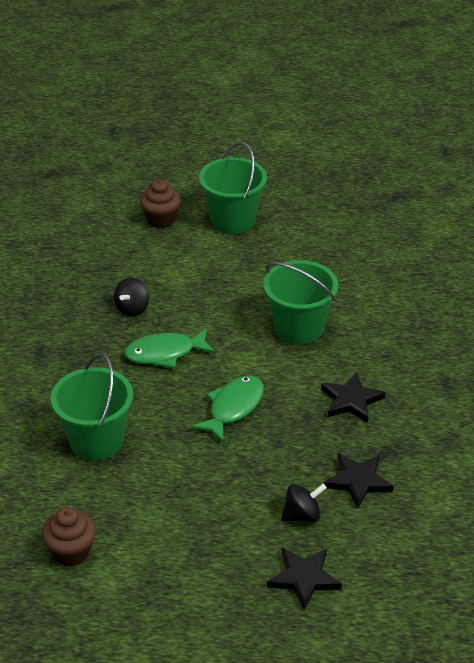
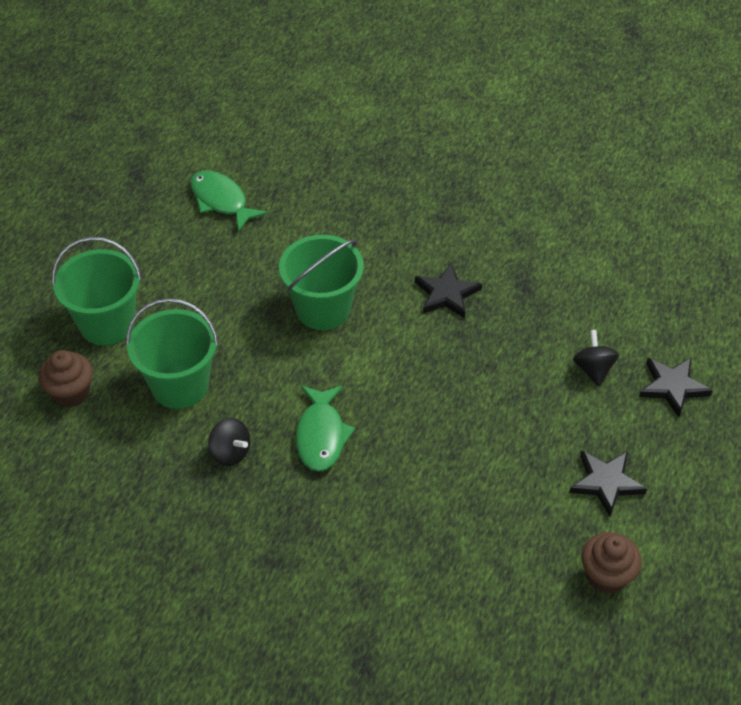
camera: 75 degrees left, 10 degrees up
green bucket [51,354,133,460] -> green bucket moved to [126,298,219,409]
green fish [191,376,264,443] -> green fish moved to [190,170,267,232]
black star [324,453,394,508] -> black star moved to [569,450,647,517]

